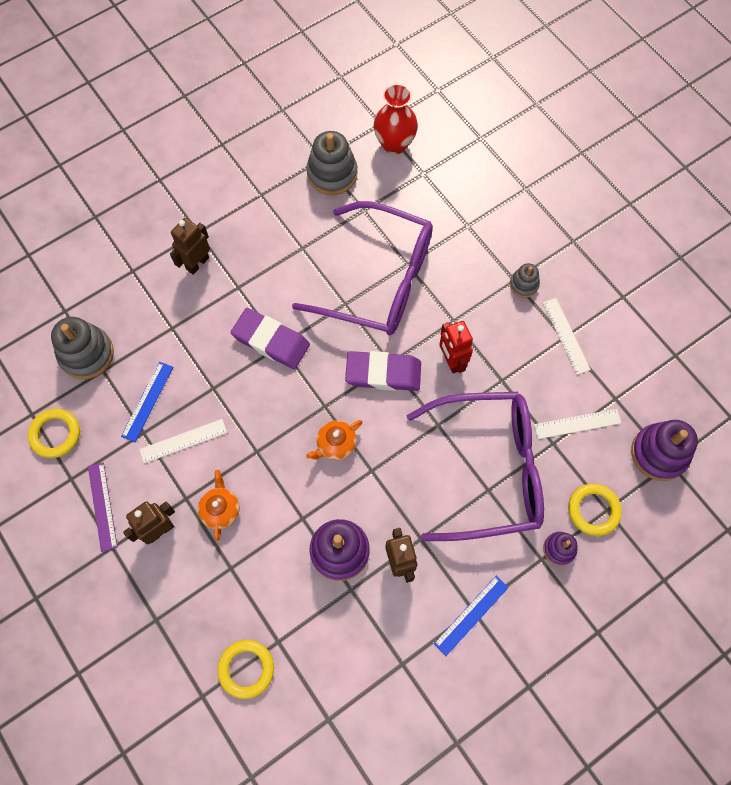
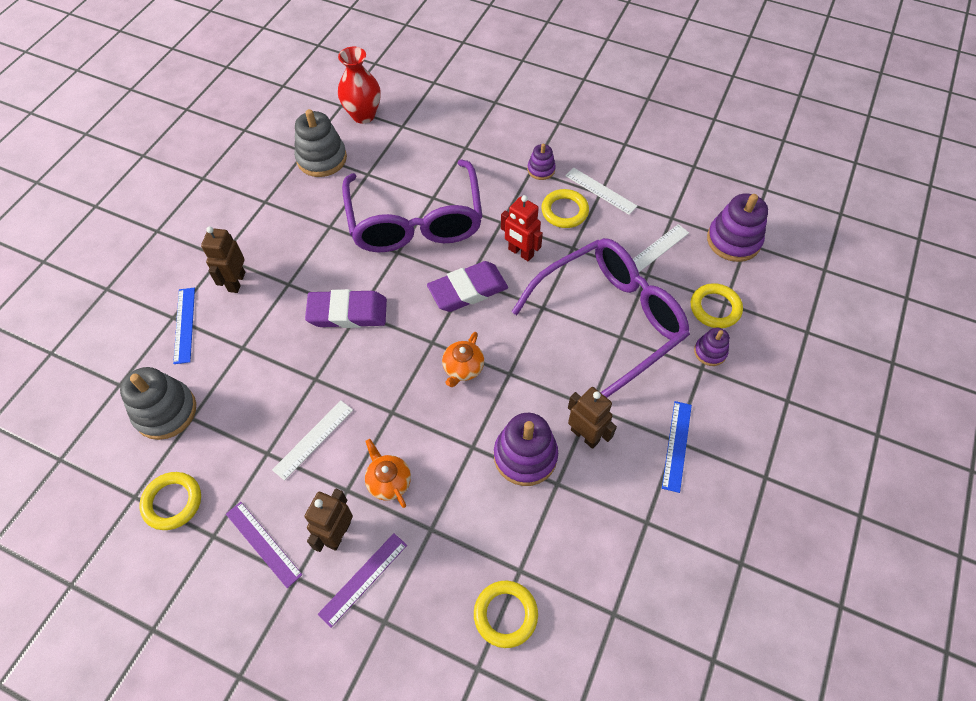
camera: 30 degrees left, 10 degrees down
blue ruler [121,362,173,442] -> blue ruler moved to [173,288,195,364]
purple glasses [292,201,433,335] -> purple glasses turned 90 degrees clockwise [342,159,483,252]
grey stacking toy [509,263,540,298] -> purple stacking toy [527,144,556,180]
none -> purple ruler [318,533,407,628]
none -> yellow ring [541,189,589,228]

